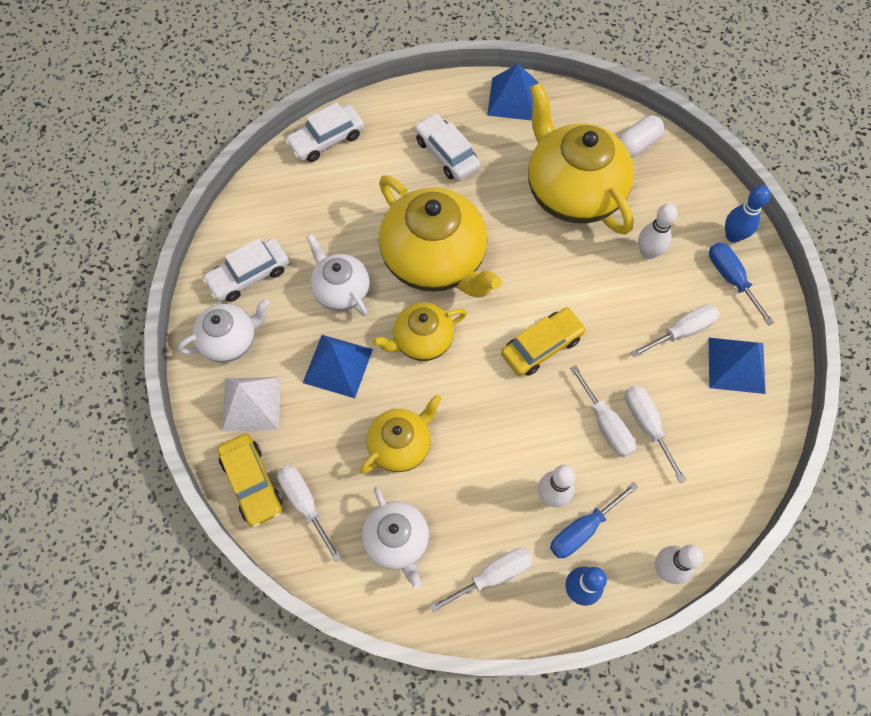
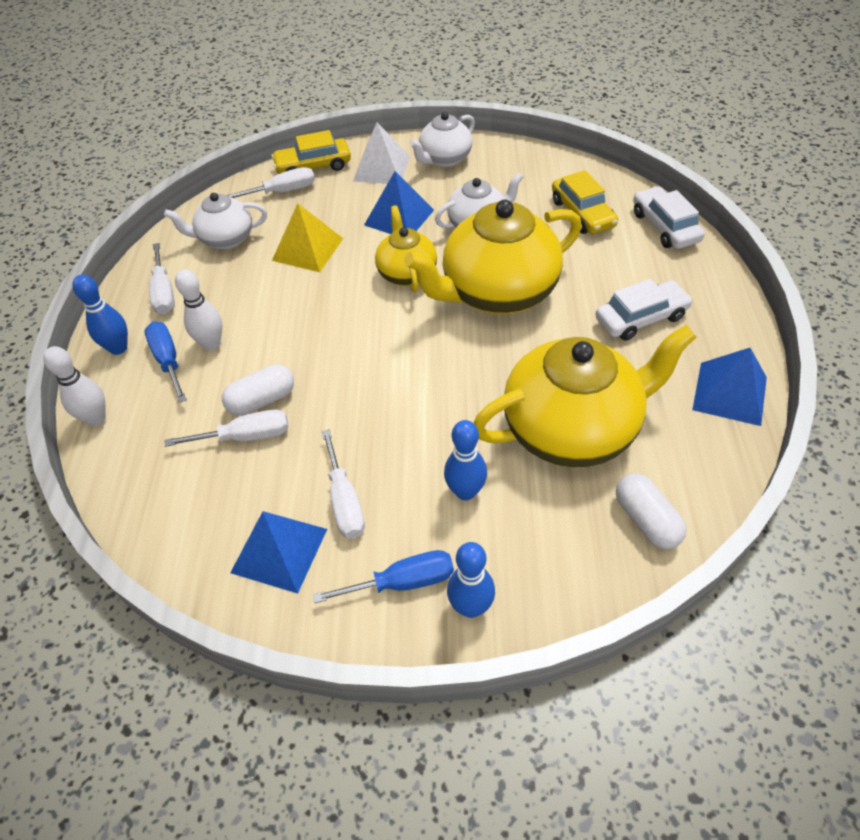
camera: 105 degrees right, 15 degrees down
white teapot [178,299,270,363] -> white teapot turned 60 degrees clockwise [409,112,475,167]
white car [202,238,289,302] -> none
yellow teapot [360,395,442,474] -> yellow pyramid [272,203,343,272]
yellow car [501,308,586,376] -> yellow car moved to [552,170,618,234]
white screwdriver [570,365,636,457] -> white capsule [222,364,294,416]
white bowling pin [638,203,678,259] -> blue bowling pin [444,420,487,500]

